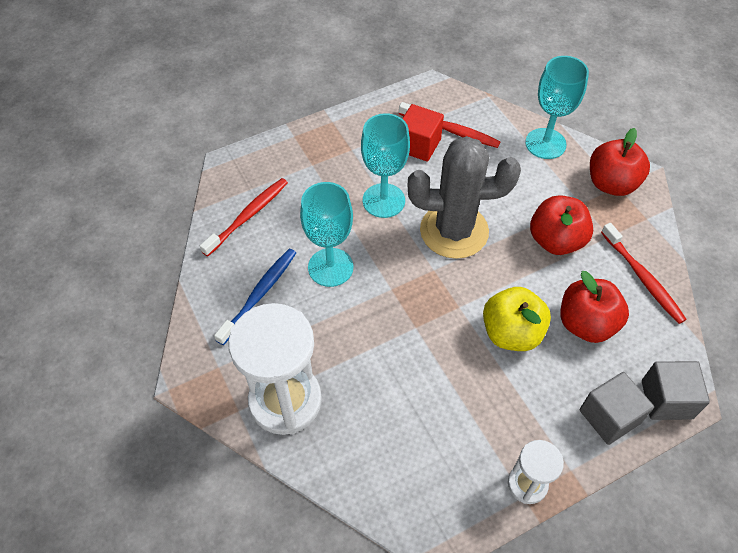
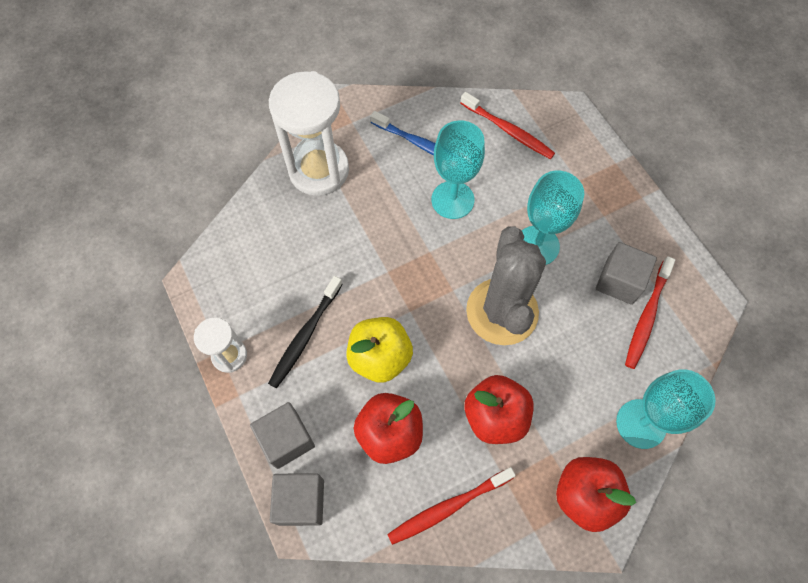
camera: 90 degrees right, 10 degrees up
red cube [402,104,444,162] -> grey cube [596,242,657,305]
none -> black toothbrush [268,276,343,388]

